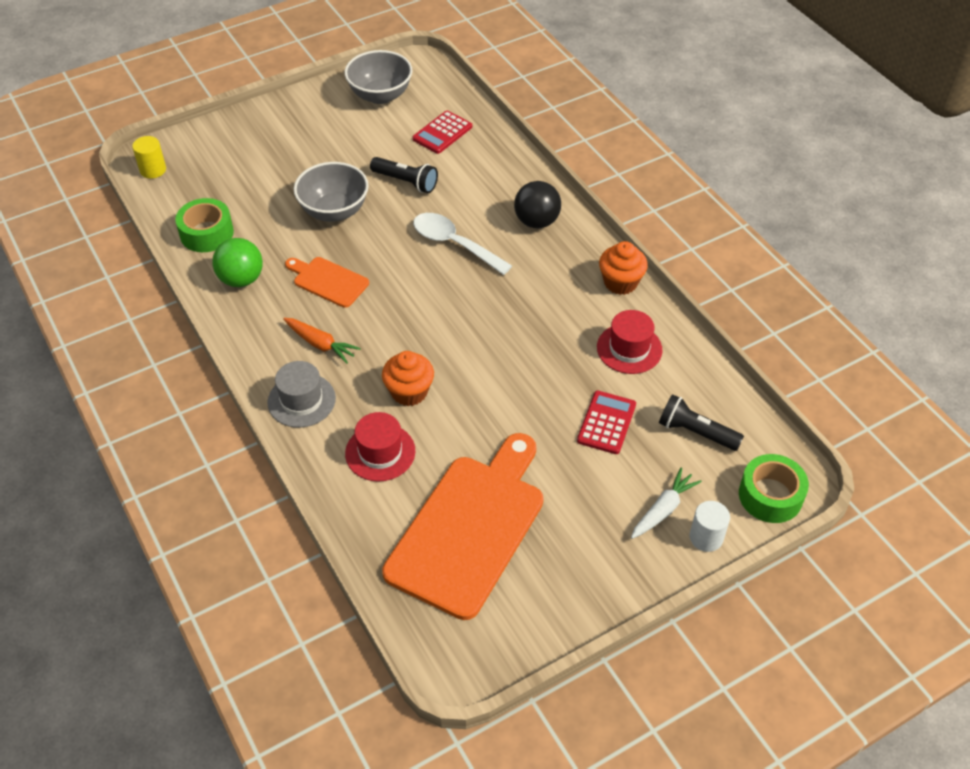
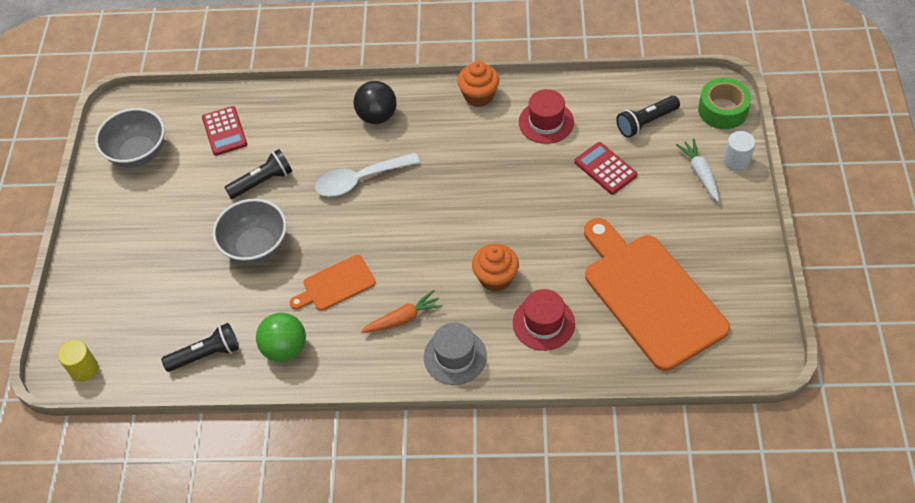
camera: 55 degrees left, 5 degrees up
green tape [175,198,234,252] -> black flashlight [161,323,239,372]

